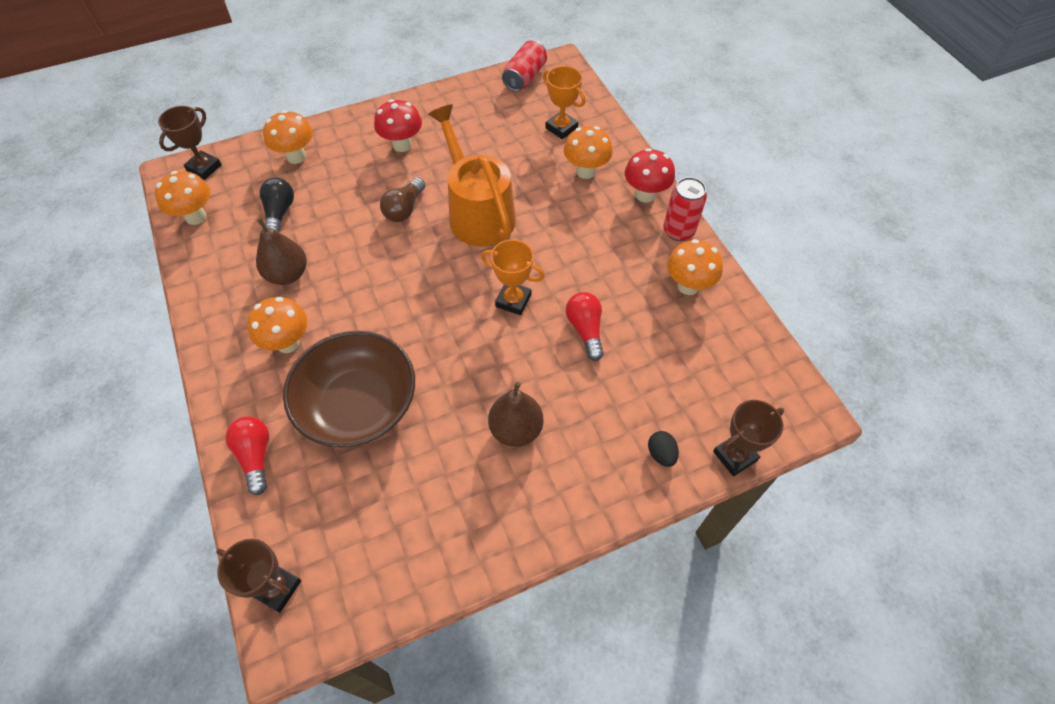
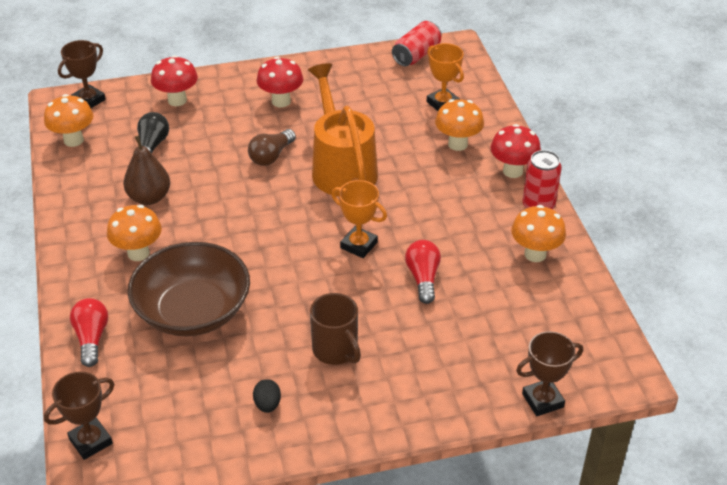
camera: 10 degrees right, 15 degrees down
brown trophy [216,539,301,613] -> brown trophy turned 75 degrees counterclockwise [44,371,114,460]
orange mushroom [263,110,313,164] -> red mushroom [151,55,198,106]
brown pear [488,382,543,447] -> brown mug [310,293,361,365]
black egg [648,431,679,467] -> black egg moved to [253,379,281,413]

